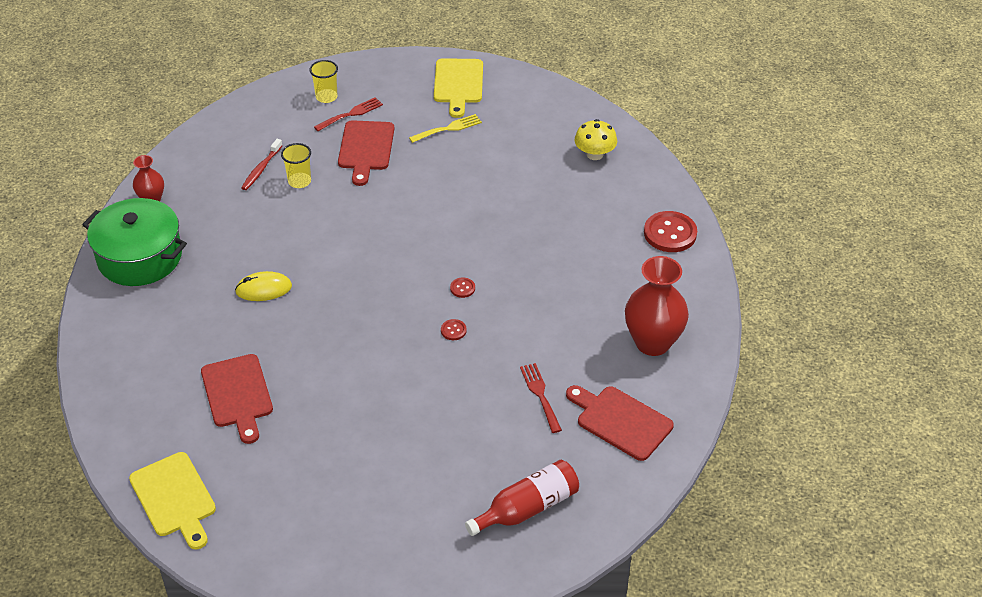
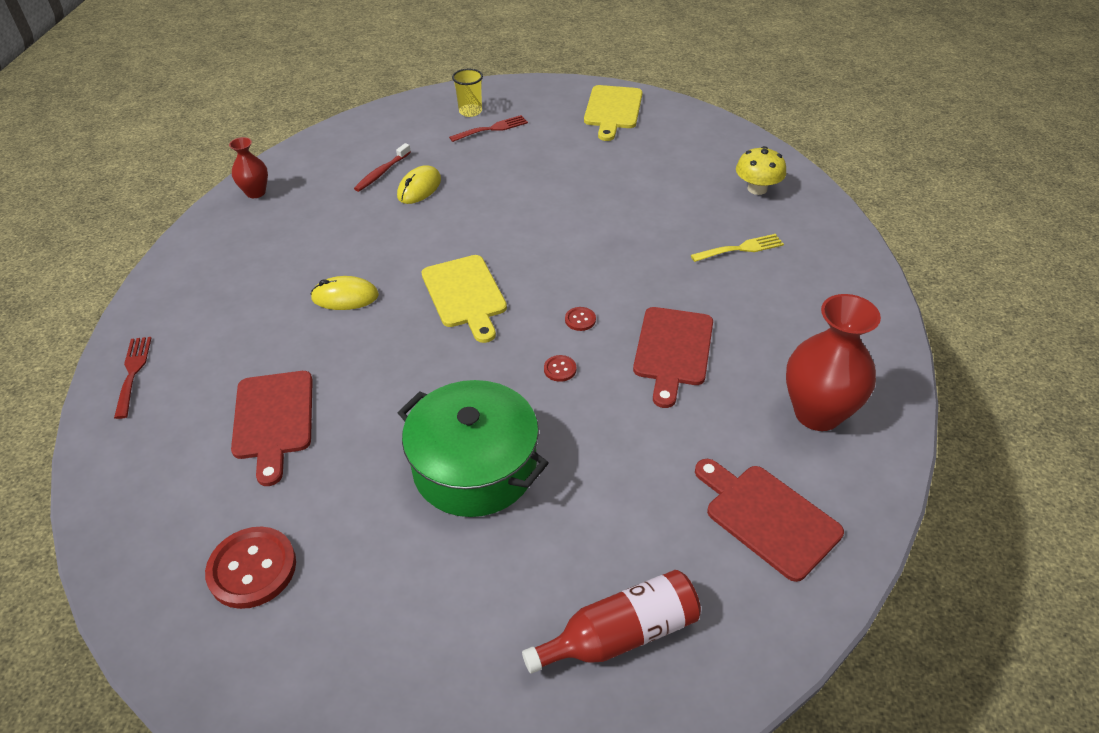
camera: 10 degrees right, 0 degrees up
green pot [82,198,187,286] -> green pot moved to [398,380,549,517]
yellow cutting board [129,452,216,549] -> yellow cutting board moved to [422,255,507,343]
yellow cup [281,143,311,188] -> yellow mouse [397,165,441,204]
red cutting board [338,120,394,186] -> red cutting board moved to [633,307,713,408]
yellow fork [409,114,482,143] -> yellow fork moved to [691,234,784,262]
red fork [520,363,562,433] -> red fork moved to [114,337,152,419]
red button [644,211,697,252] -> red button moved to [205,527,296,609]

